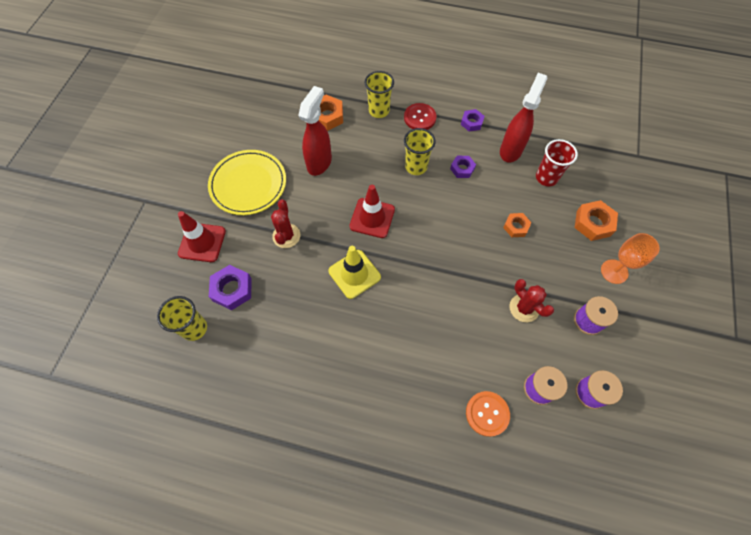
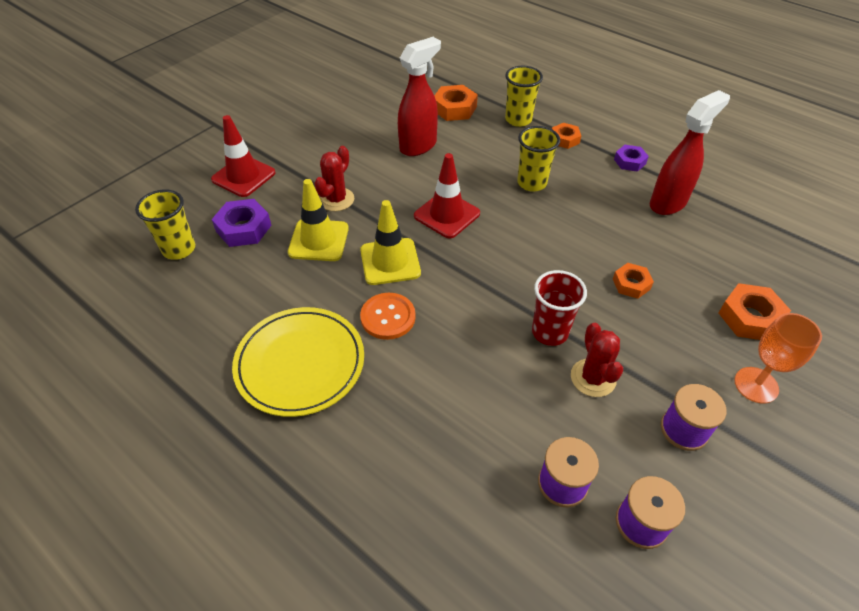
camera: 25 degrees right, 15 degrees down
yellow plate [208,150,286,215] -> yellow plate moved to [232,307,364,417]
red button [404,103,436,130] -> orange nut [552,123,581,149]
purple nut [450,156,476,178] -> none
orange button [466,391,510,437] -> orange button moved to [360,293,416,340]
red cup [536,139,578,186] -> red cup moved to [532,270,587,346]
none -> yellow traffic cone [288,179,349,261]

